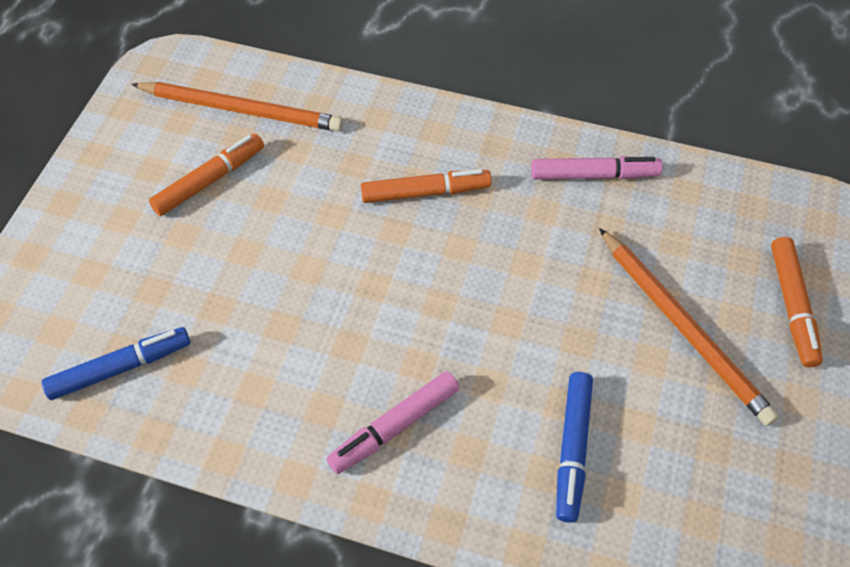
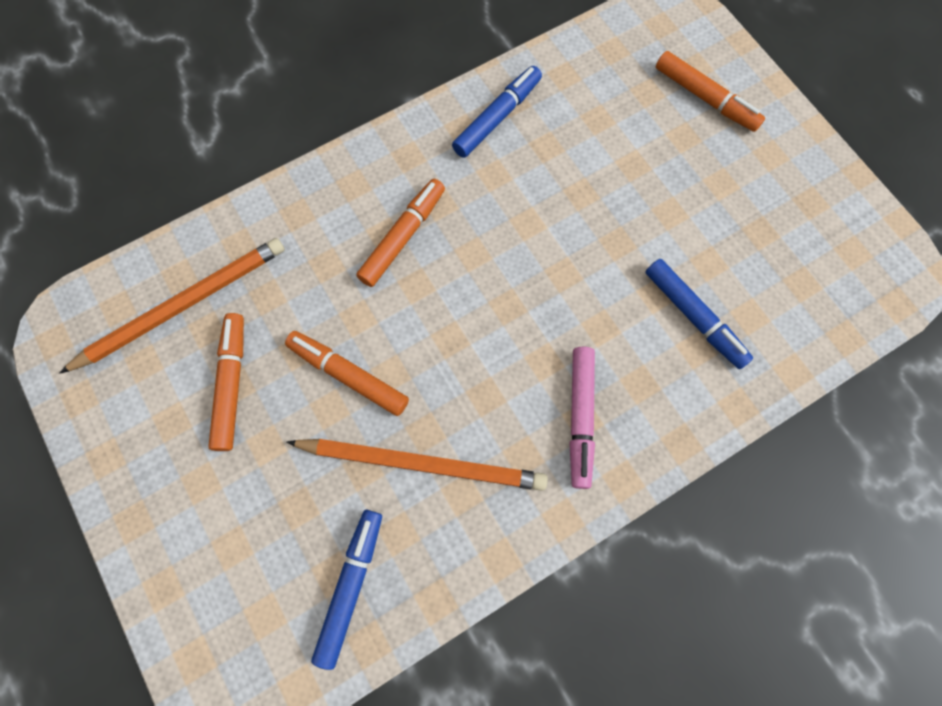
camera: 50 degrees left, 15 degrees up
pink marker [531,156,663,180] -> blue marker [452,66,542,158]
orange pencil [599,228,779,426] -> orange pencil moved to [287,439,548,491]
none -> orange marker [285,331,409,416]

